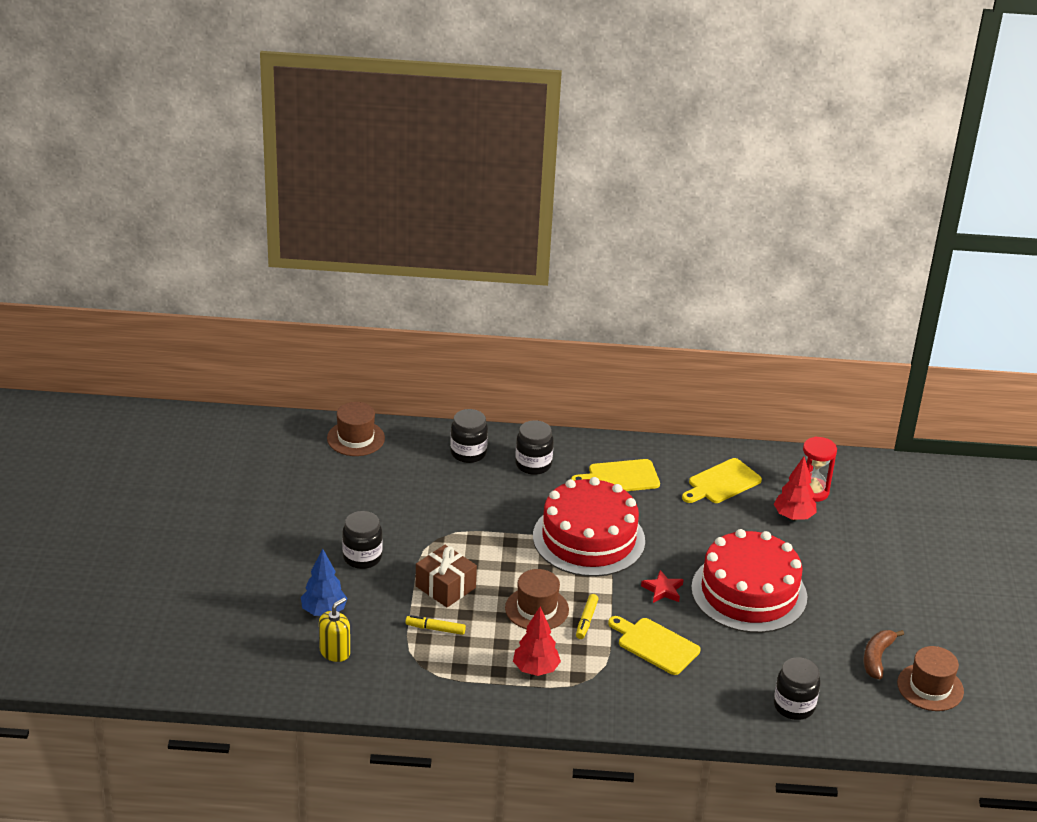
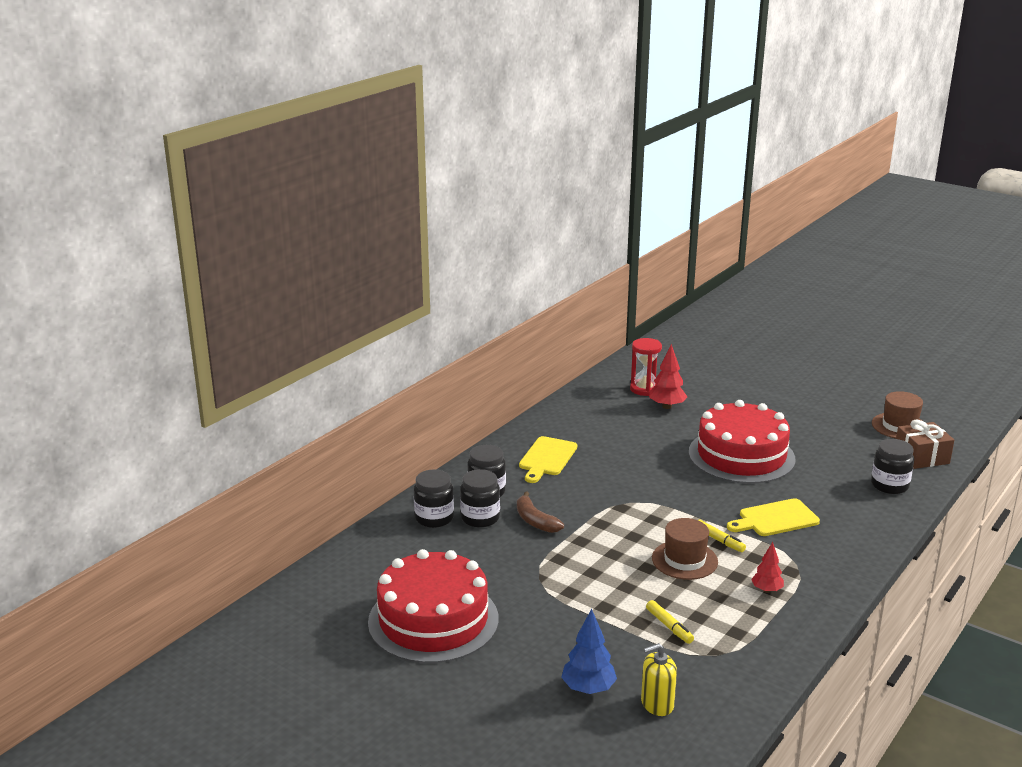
camera: 55 degrees left, 10 degrees down
yellow soap dispenser [319,598,350,662] -> yellow soap dispenser turned 90 degrees counterclockwise [641,643,677,716]
brown hat [327,402,385,456] -> none
black jar [342,511,382,569] -> black jar moved to [460,469,500,528]
yellow marker [405,615,466,635] -> yellow marker turned 75 degrees counterclockwise [646,600,694,644]
brown gift [415,545,477,607] -> brown gift moved to [896,420,954,469]
red tree [513,607,561,676] -> red tree [751,542,784,593], size x0.66
red cake [533,477,645,577] -> red cake moved to [368,549,499,663]
red star [641,570,684,603] -> none
yellow cutting board [682,458,762,503] -> none
brown banana [864,630,904,679] -> brown banana moved to [517,491,564,533]

